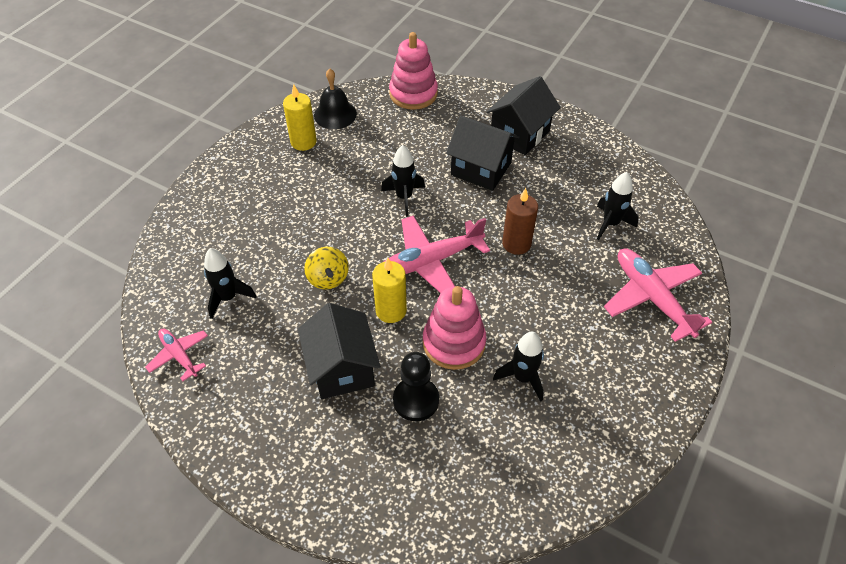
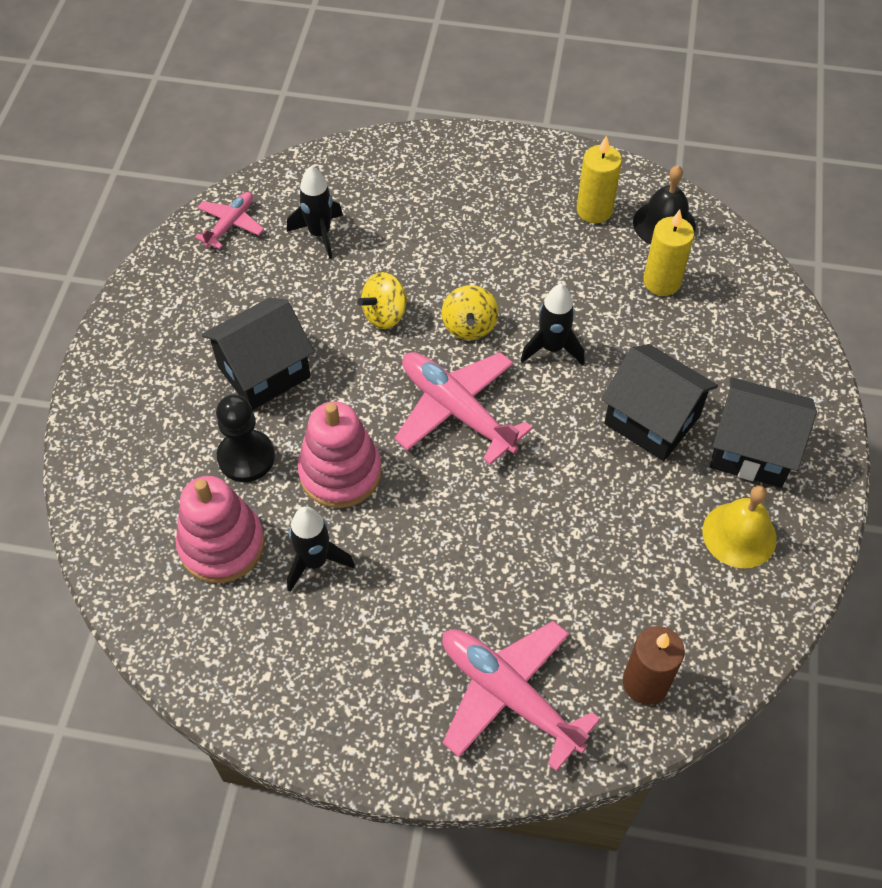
camera: 70 degrees right, 5 degrees up
yellow candle [372,258,407,323] -> yellow candle moved to [643,210,694,296]
pink stacking toy [389,32,438,110] -> pink stacking toy moved to [176,476,265,583]
black house [446,116,520,191] -> black house turned 60 degrees counterclockwise [601,344,718,461]
brown candle [502,188,538,255] -> brown candle moved to [623,626,685,705]
black rocket [597,172,638,240] -> none
pink plane [604,249,712,342] -> pink plane turned 90 degrees counterclockwise [442,621,600,772]
none -> yellow spinning top [441,285,499,340]
none -> yellow bell [702,486,777,569]

